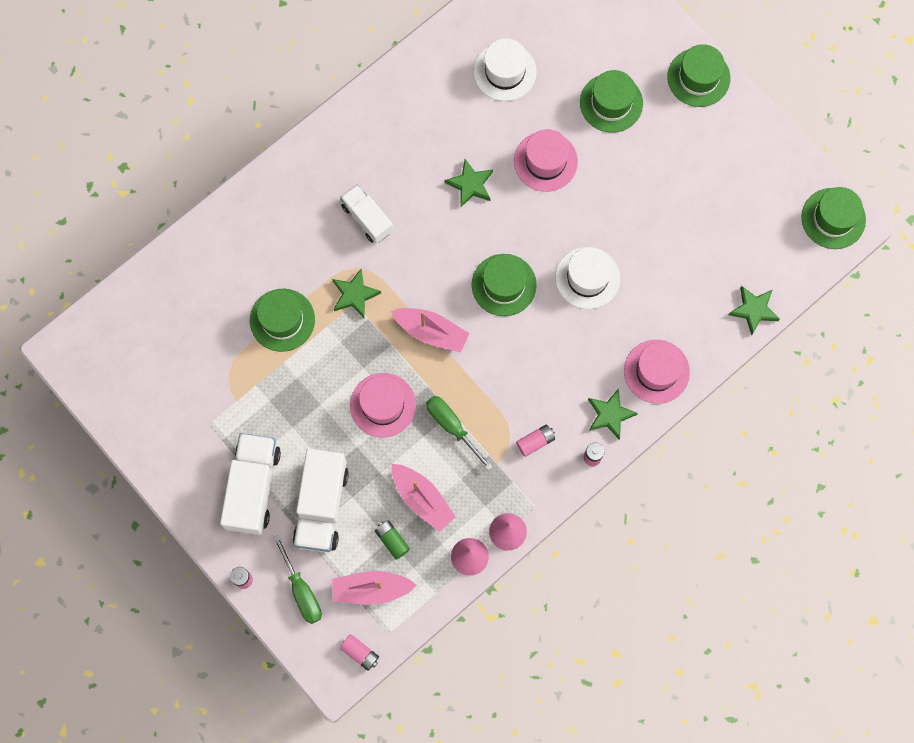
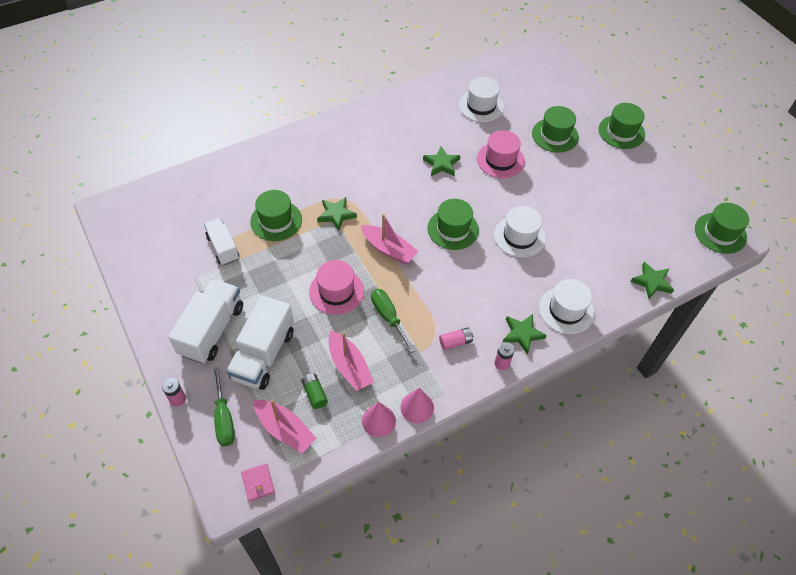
camera: 10 degrees right, 20 degrees down
pink boat [332,571,417,605] -> pink boat turned 150 degrees counterclockwise [253,400,316,454]
white truck [340,185,393,244] -> white truck moved to [204,218,239,265]
pink battery [340,634,379,671] -> pink wallet [241,463,275,502]
pink hat [624,340,690,404] -> white hat [539,279,594,334]

